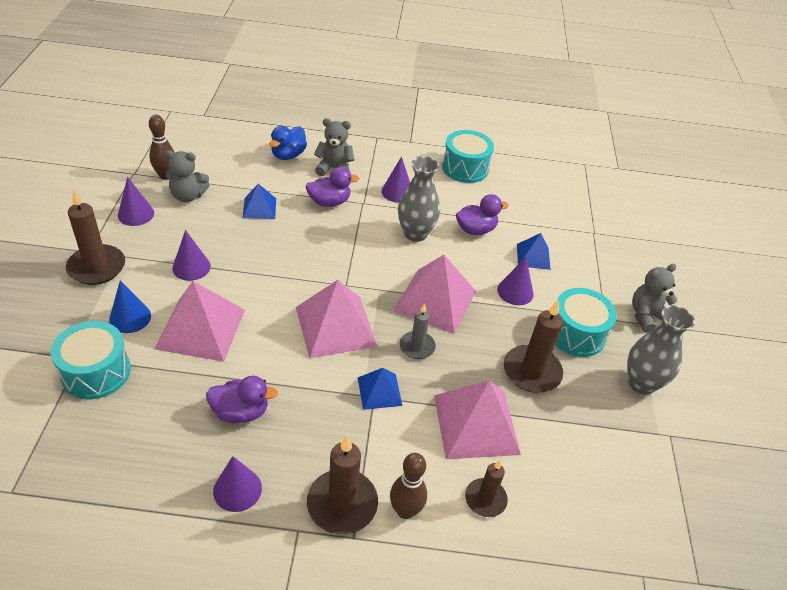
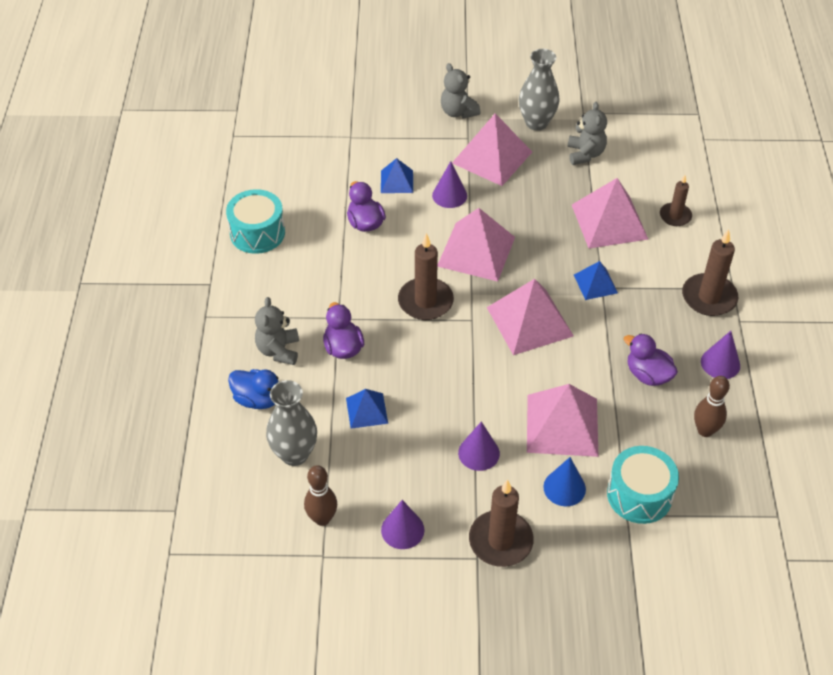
camera: 90 degrees left, 5 degrees up
grey teddy bear [164,150,210,202] -> grey teddy bear moved to [567,102,607,165]
purple duck [206,376,278,423] -> purple duck turned 45 degrees counterclockwise [624,333,678,386]
purple cone [381,157,410,203] -> none
brown bowling pin [390,453,427,519] -> brown bowling pin moved to [694,376,730,437]
grey vase [398,156,440,242] -> grey vase moved to [266,380,317,466]
grey candle [400,303,436,359] -> none
brown candle [504,300,563,393] -> brown candle moved to [398,233,454,320]
turquoise drum [555,288,617,357] -> pink pyramid [452,113,532,186]

